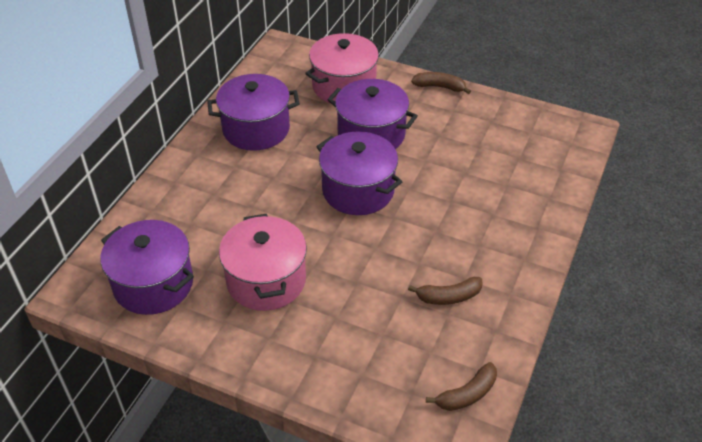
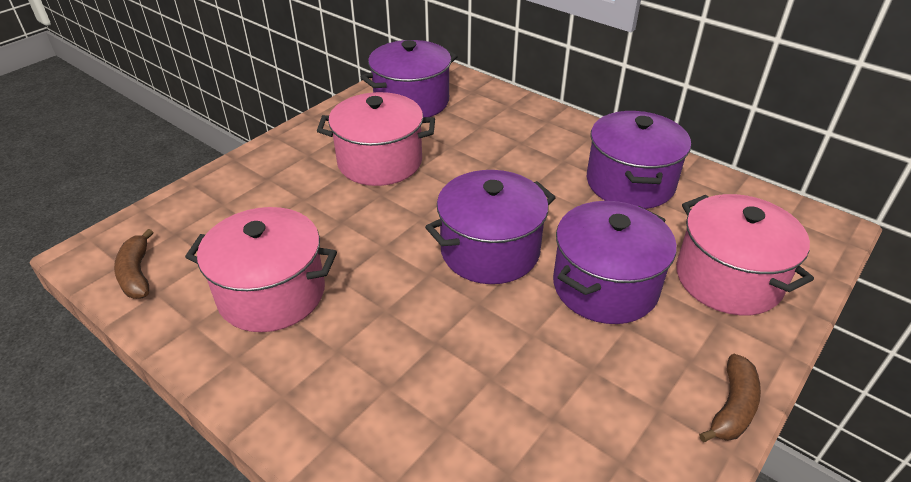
camera: 105 degrees right, 5 degrees down
brown banana [408,277,483,305] -> pink pot [185,207,337,332]

